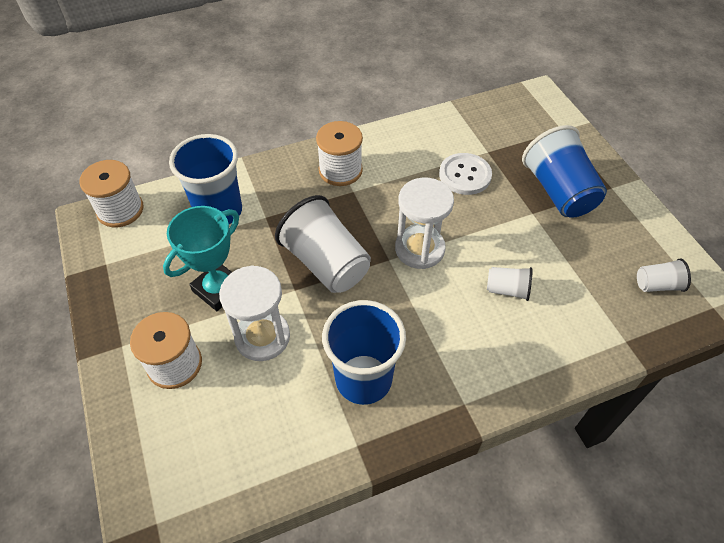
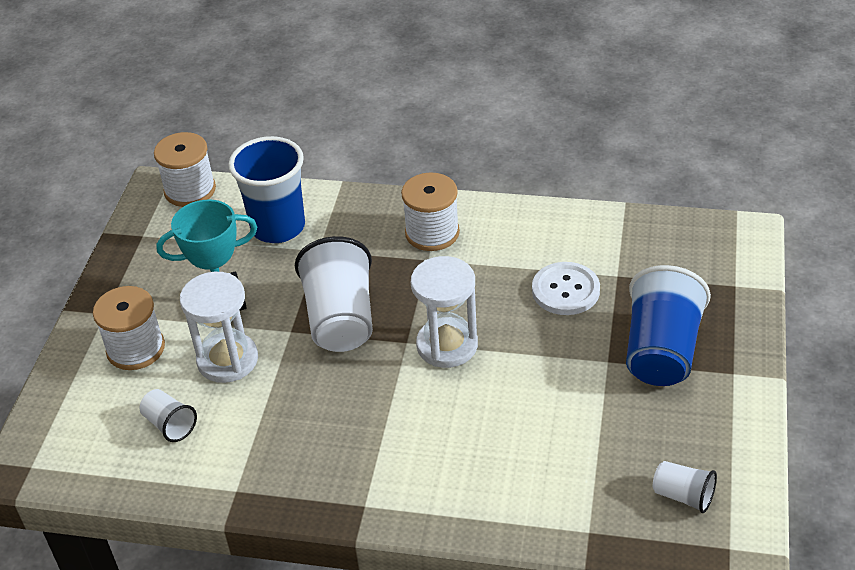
camera: 35 degrees right, 10 degrees down
blue cup [322,300,406,405] -> none
white cup [487,267,533,301] -> white cup moved to [140,389,197,442]

